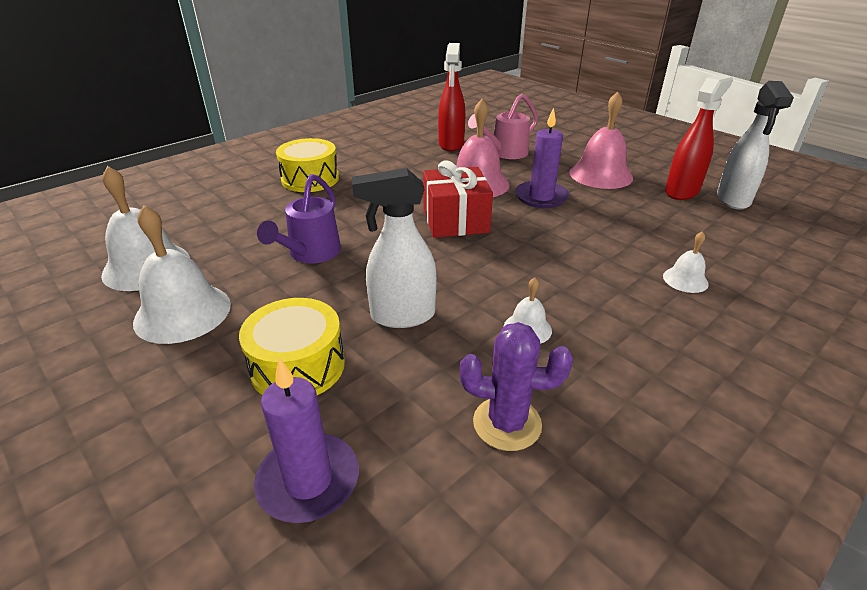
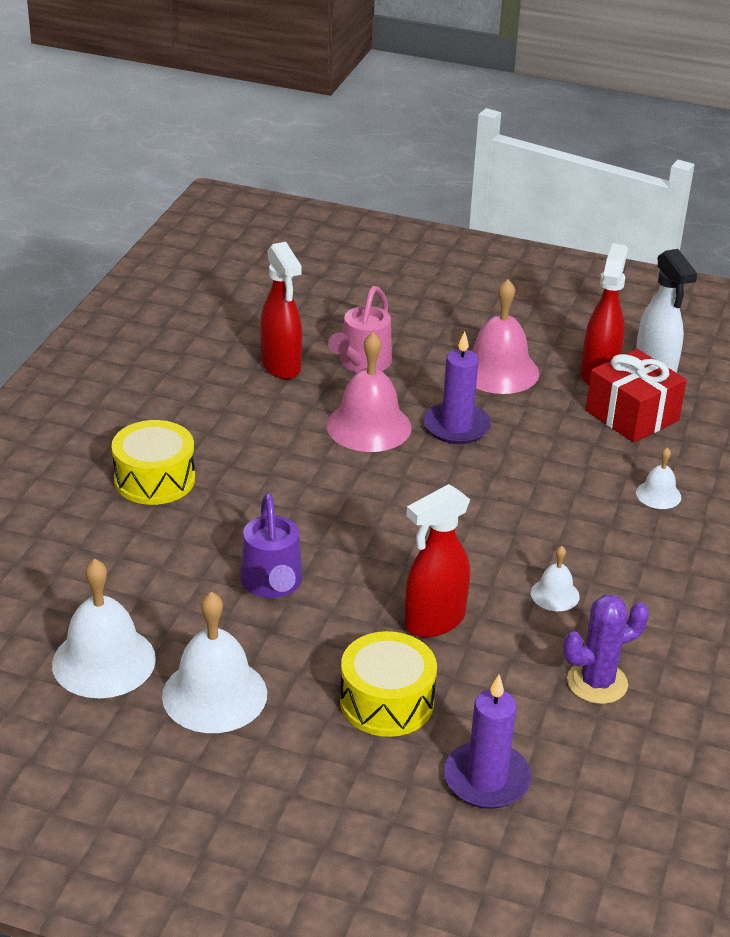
camera: 30 degrees left, 0 degrees up
white spray bottle [352,168,437,328] -> red spray bottle [404,484,470,637]
red gift [423,160,493,238] -> red gift moved to [586,349,687,443]

